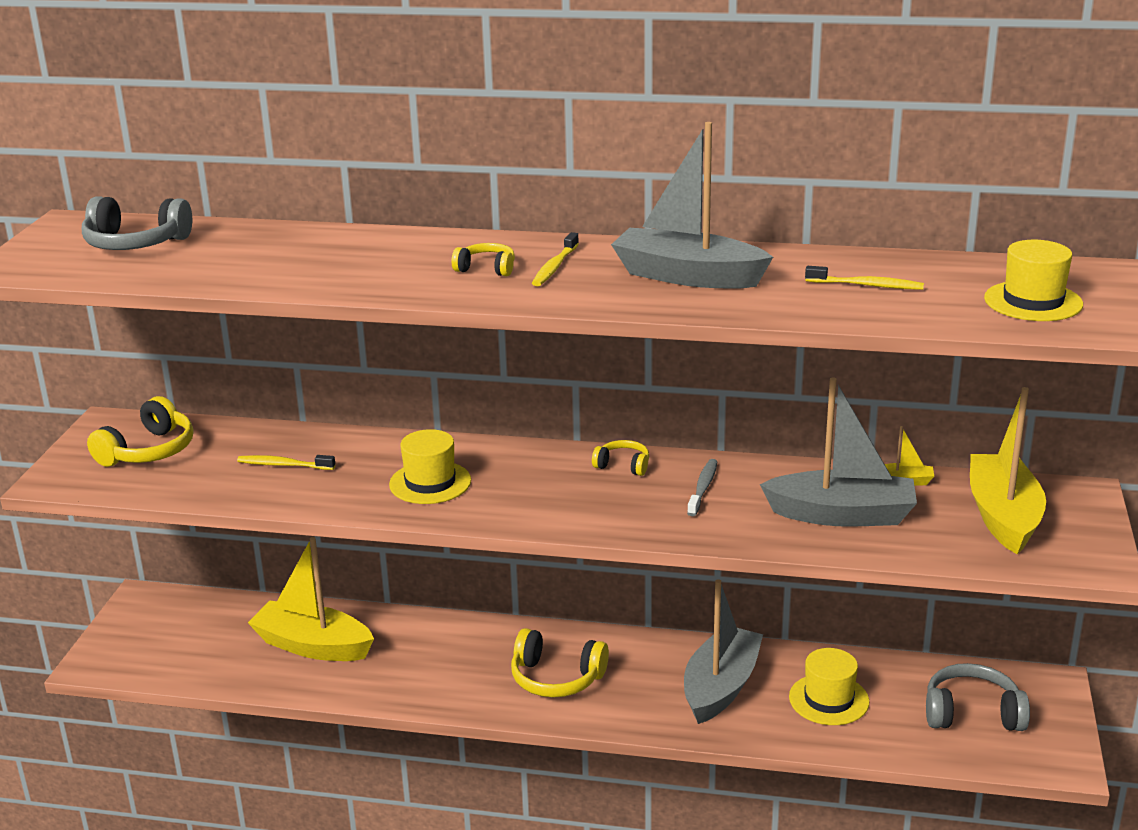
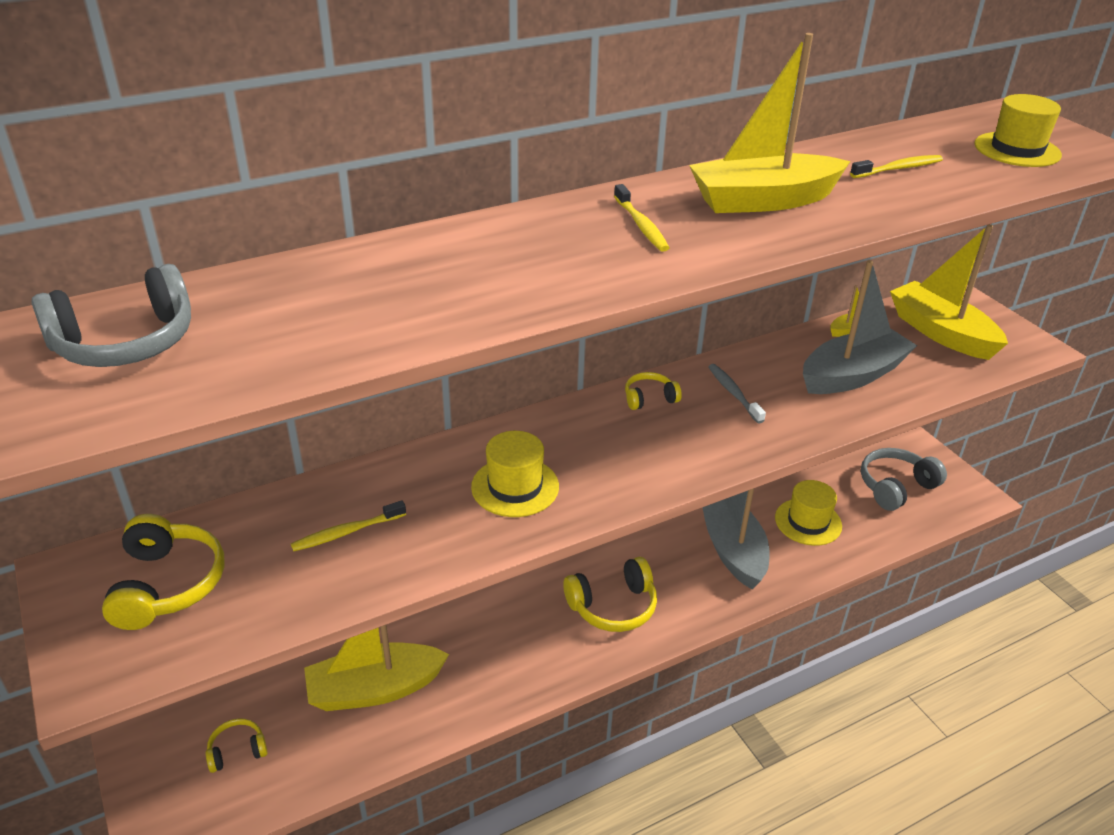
camera: 40 degrees left, 10 degrees up
yellow headphones [451,243,515,276] -> yellow headphones moved to [205,719,268,773]
grey boat [611,122,773,289] -> yellow boat [689,33,851,213]

